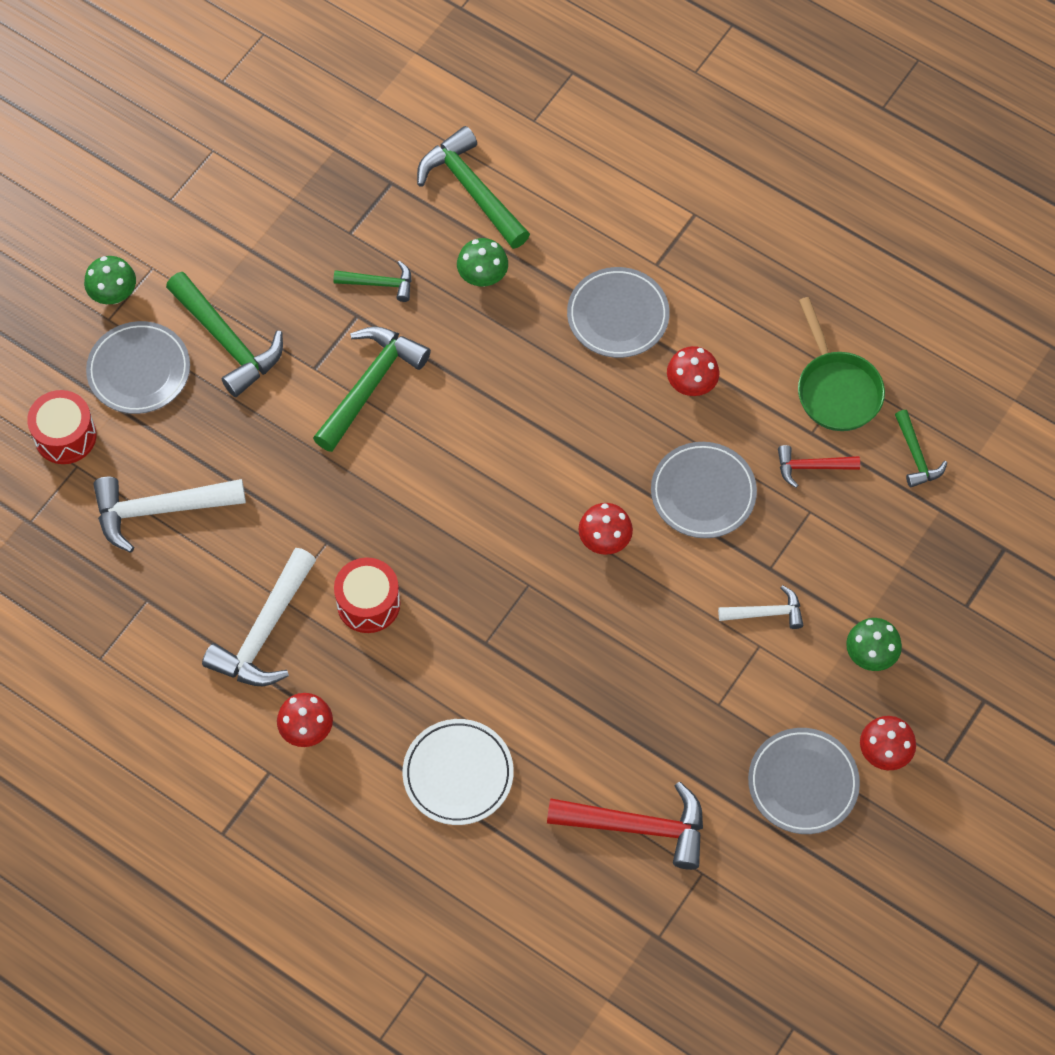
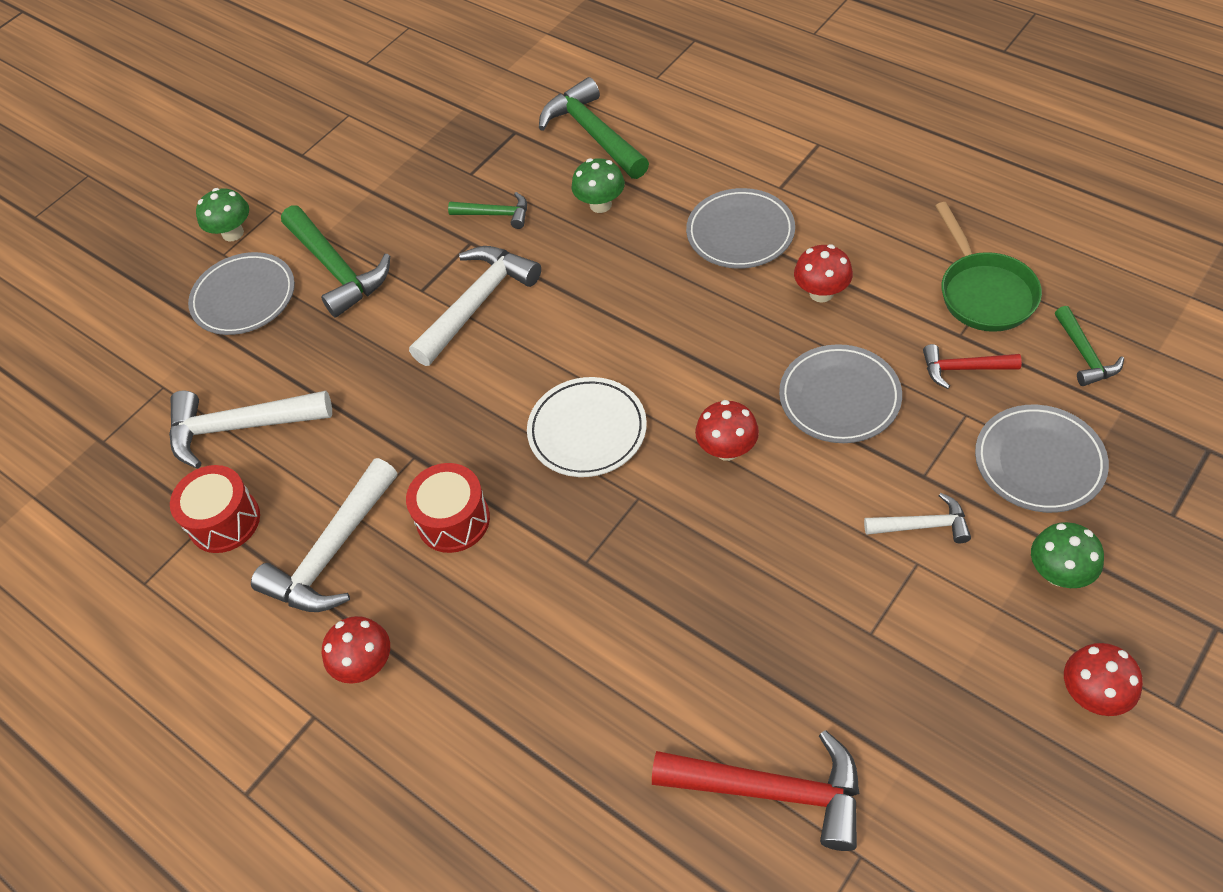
camera: 10 degrees right, 10 degrees down
red drum [27,390,97,464] -> red drum moved to [170,465,260,553]
green hammer [313,326,431,452] -> white hammer [409,246,541,366]
white plate [403,719,514,825] -> white plate moved to [527,377,647,477]
grey plate [748,728,860,834] -> grey plate moved to [975,405,1109,513]

